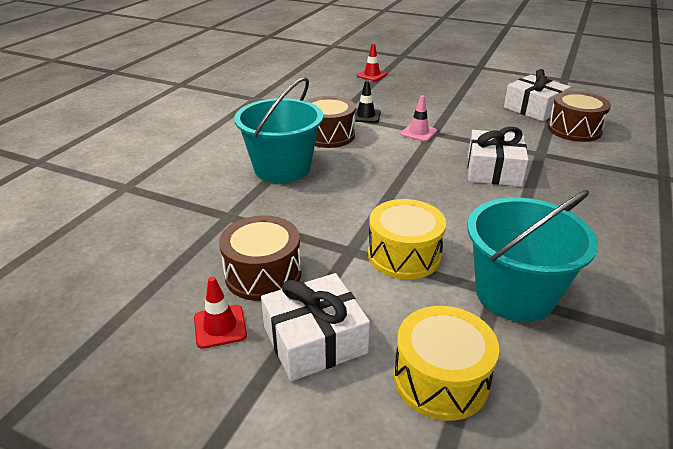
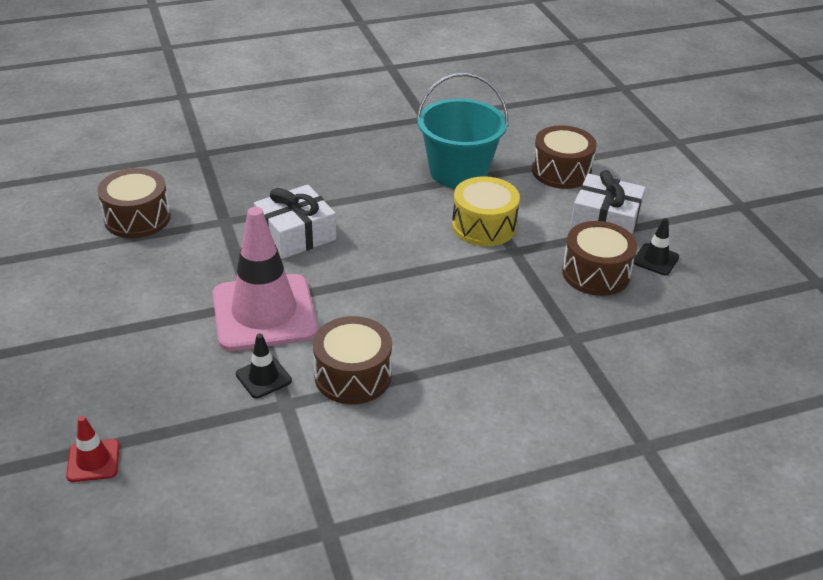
camera: 135 degrees left, 5 degrees up
red traffic cone [194,276,247,349] -> black traffic cone [633,218,679,275]
turquoise bucket [234,77,323,183] -> none
yellow drum [394,306,499,421] -> brown drum [532,125,597,189]
pink traffic cone [400,95,437,142] -> pink traffic cone [213,207,318,351], size x2.34
white gift [504,69,571,121] -> none

